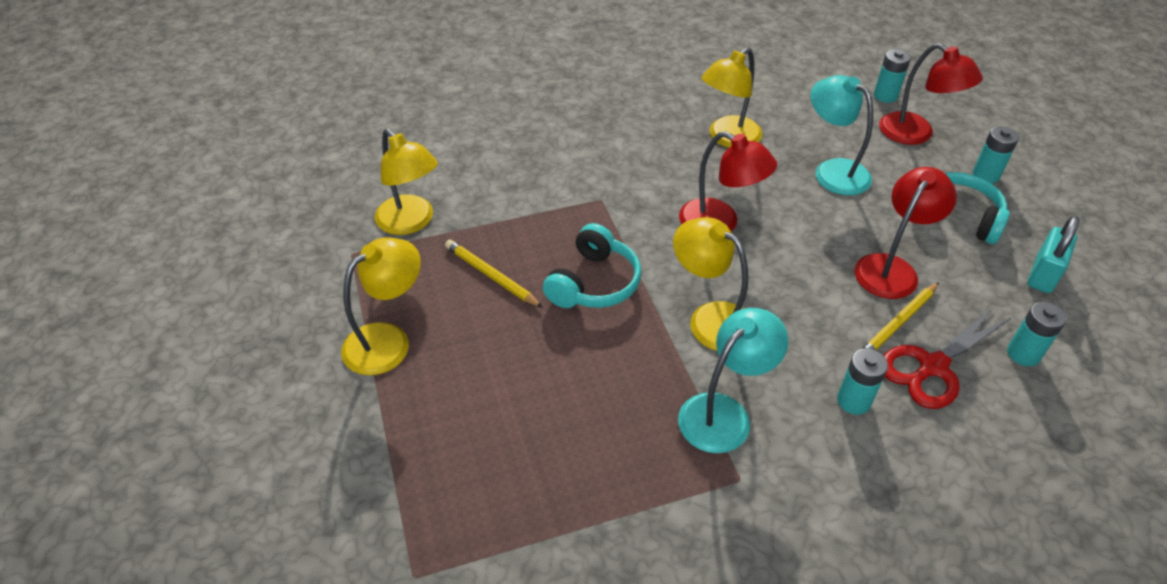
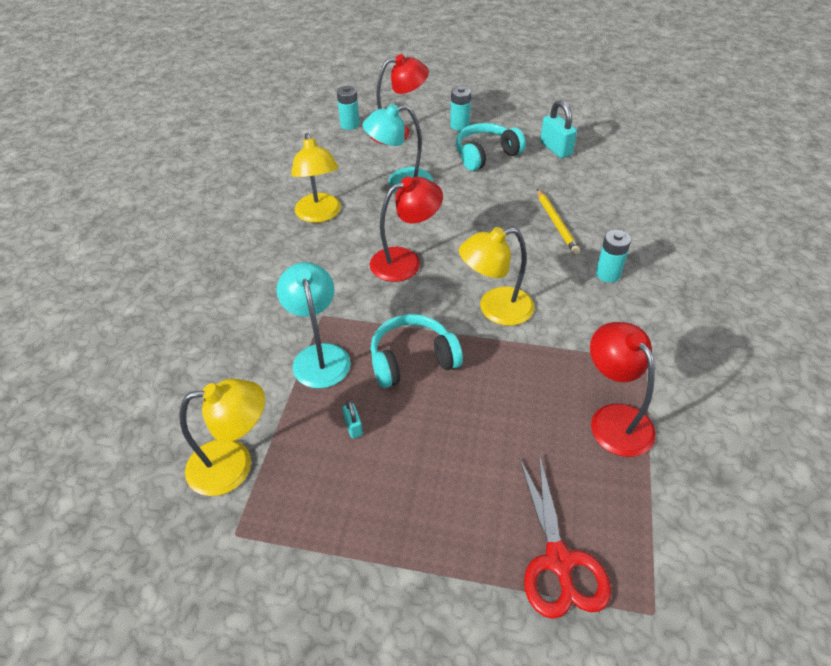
camera: 60 degrees left, 0 degrees up
yellow lamp [341,237,421,375] -> none
yellow pencil [445,240,543,308] -> turquoise padlock [342,400,363,438]
turquoise headphones [543,223,641,308] -> turquoise headphones turned 75 degrees counterclockwise [371,314,463,388]
turquoise lamp [678,308,789,453] -> turquoise lamp moved to [276,262,351,388]
red lamp [855,167,957,299] -> red lamp moved to [590,322,656,457]
red scissors [883,308,1012,409] -> red scissors moved to [519,454,611,619]
turquoise battery [1007,302,1066,366] -> none

